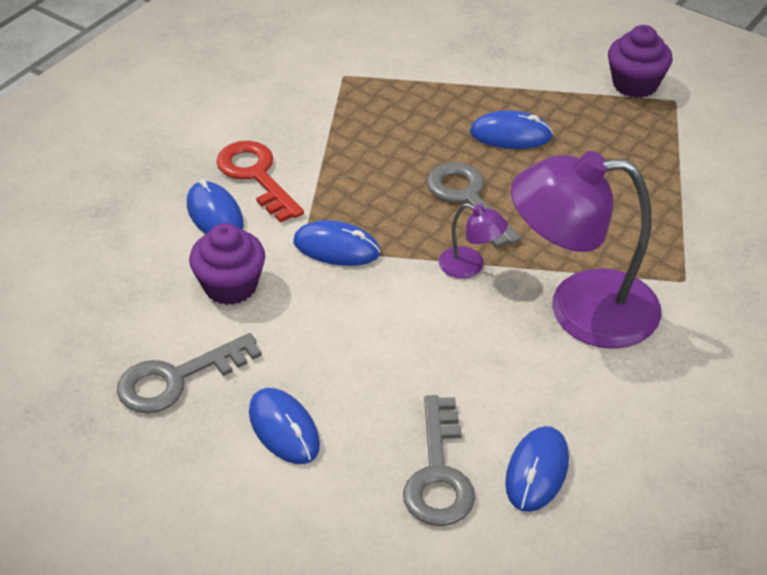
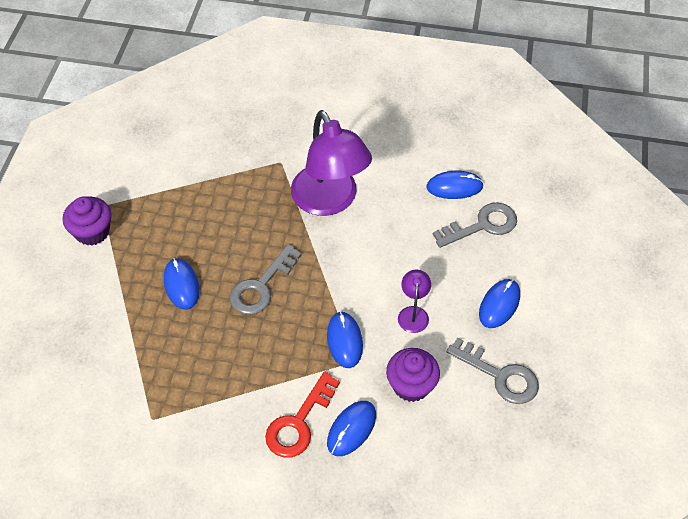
camera: 115 degrees left, 10 degrees up
purple lamp [439,203,508,279] -> purple lamp moved to [398,270,431,333]

